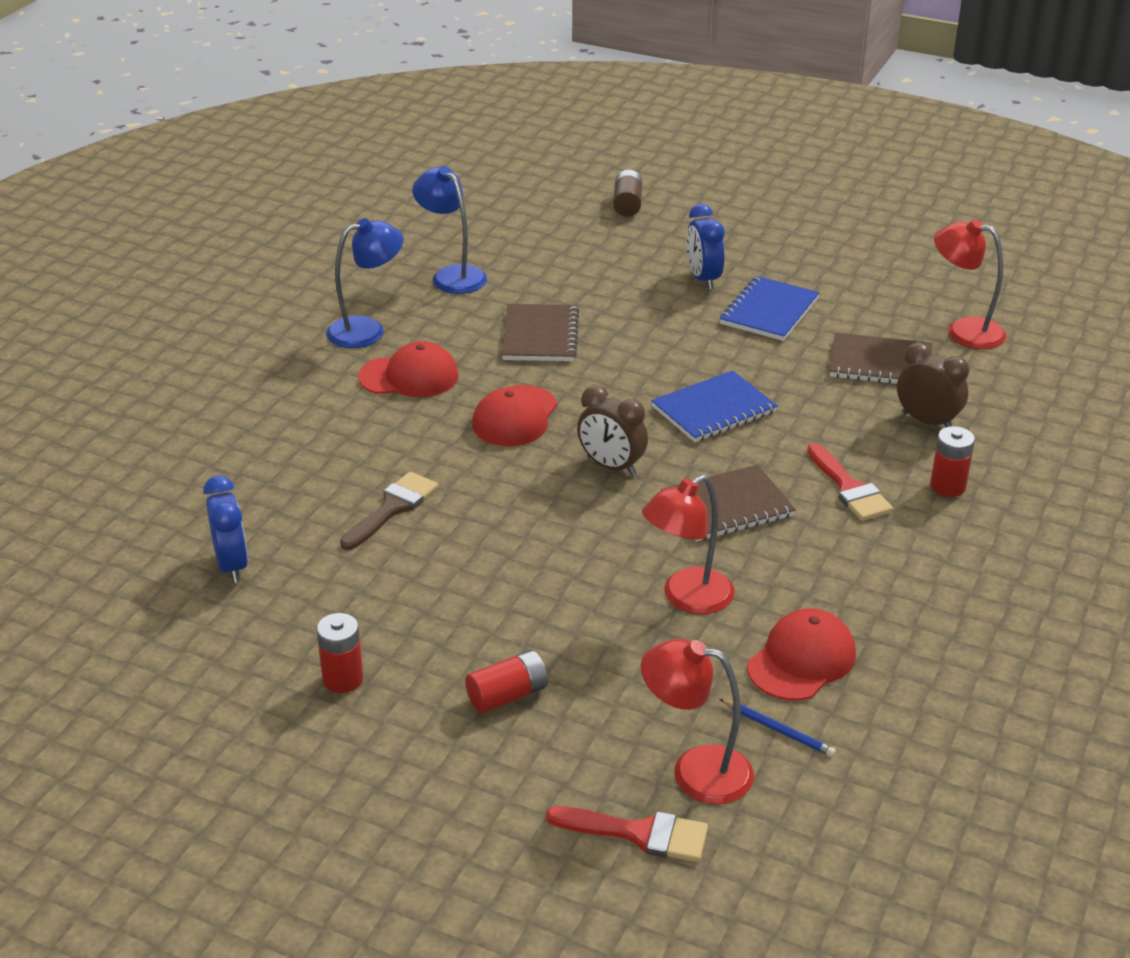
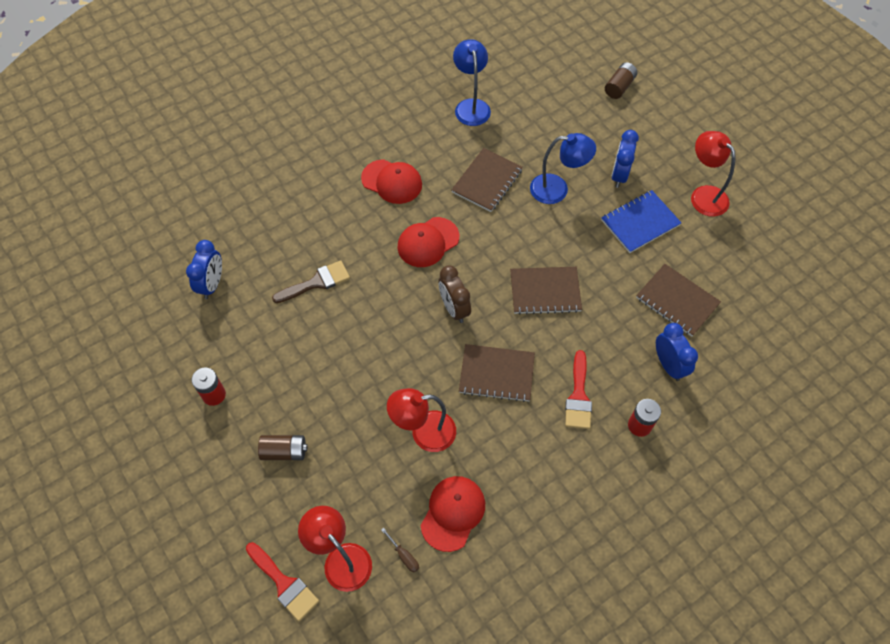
camera: 30 degrees right, 25 degrees up
blue lamp [326,218,404,348] -> blue lamp moved to [530,133,596,204]
red battery [465,650,548,713] -> brown battery [258,435,307,460]
blue notebook [651,370,778,442] -> brown notebook [510,267,582,315]
blue pencil [720,699,836,757] -> brown screwdriver [381,528,419,573]
red cap [747,609,856,701] -> red cap turned 45 degrees counterclockwise [421,476,485,552]
brown clock [897,343,969,427] -> blue clock [656,323,698,381]
red lamp [934,219,1006,349] -> red lamp moved to [691,131,736,217]

